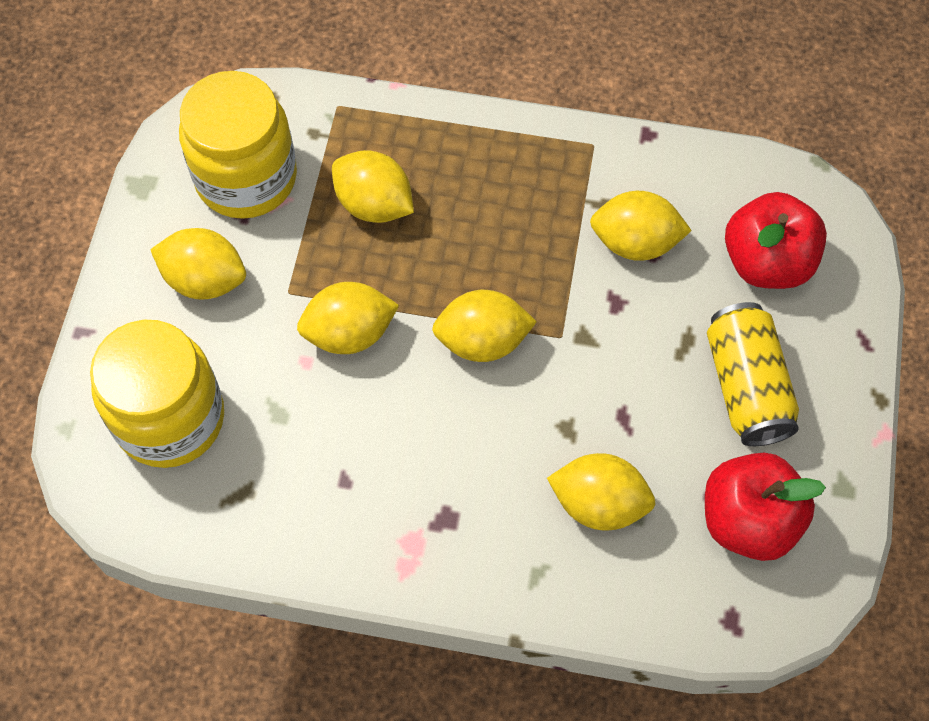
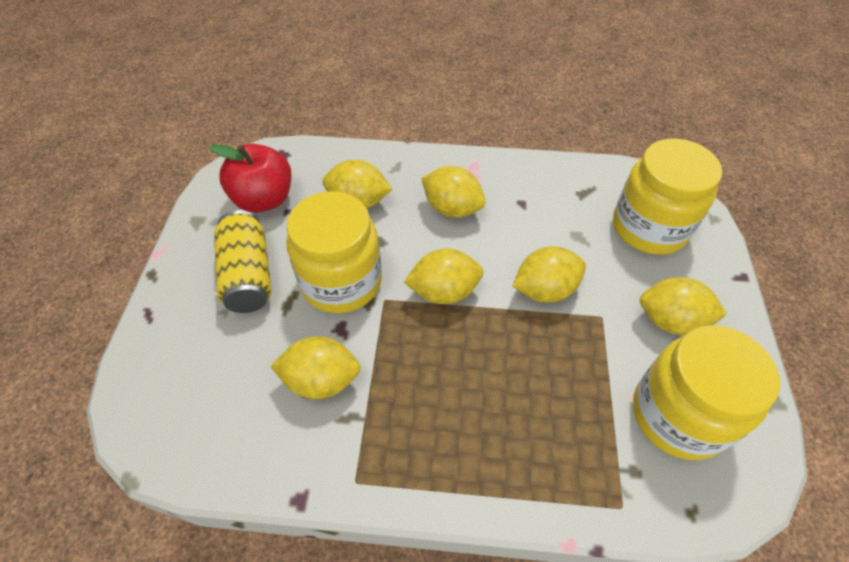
camera: 175 degrees right, 10 degrees down
yellow lemon [332,150,414,223] -> yellow lemon moved to [421,166,485,217]
red apple [725,192,827,289] -> none
none -> yellow jar [287,191,382,313]

